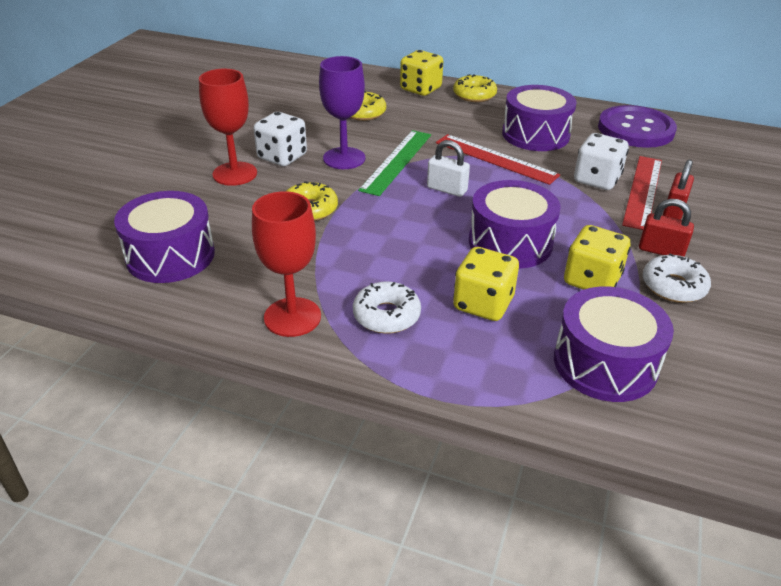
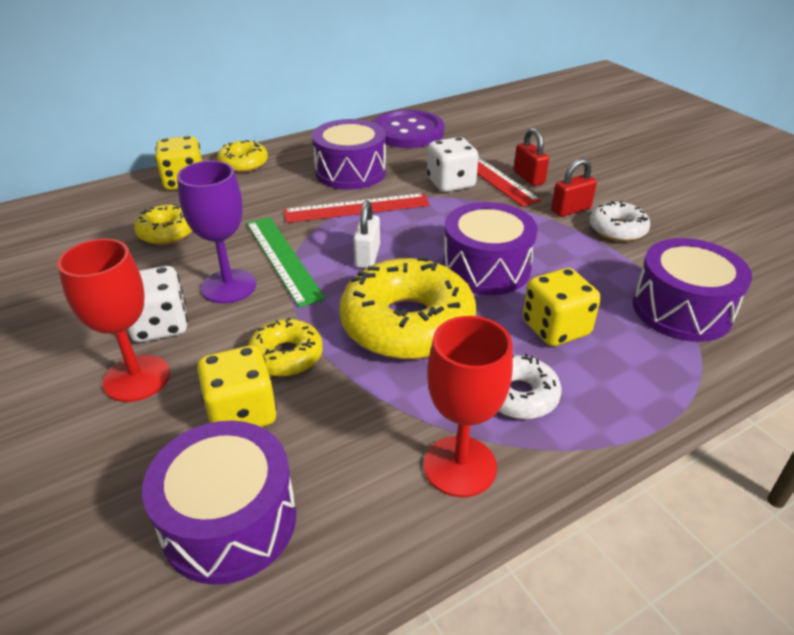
camera: 50 degrees left, 0 degrees up
white padlock [427,140,470,197] -> white padlock turned 60 degrees counterclockwise [353,200,380,268]
yellow dice [564,225,631,290] -> yellow dice moved to [197,345,277,427]
none -> yellow donut [339,258,477,360]

